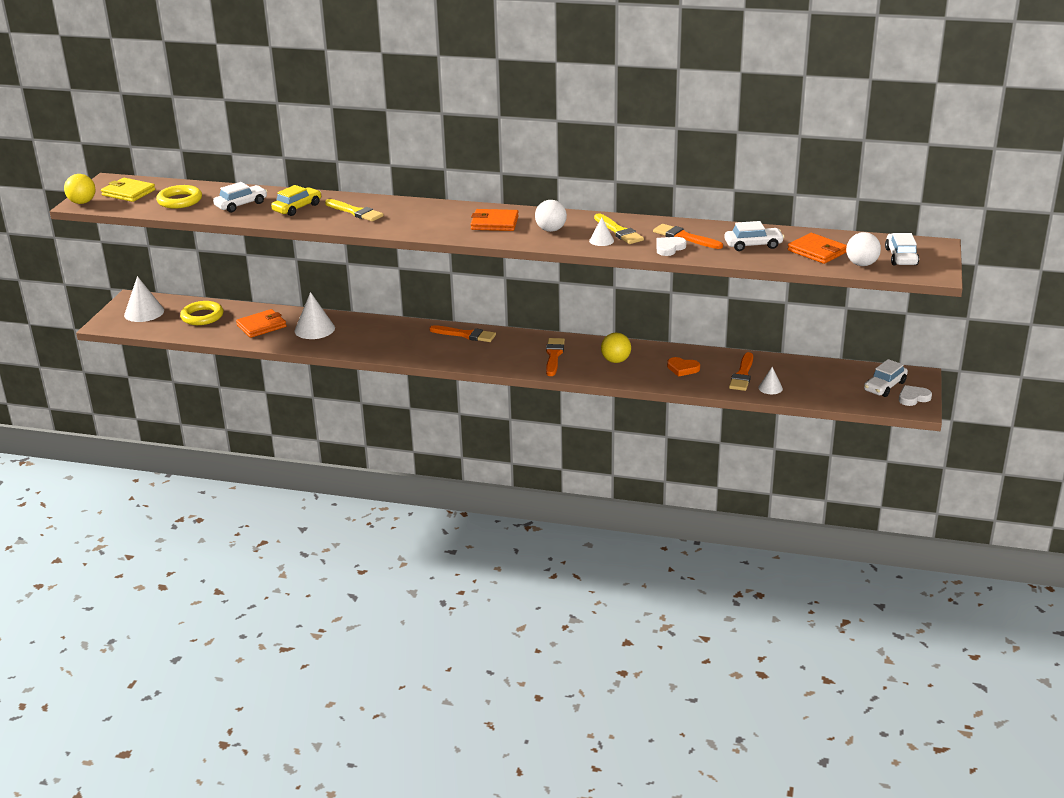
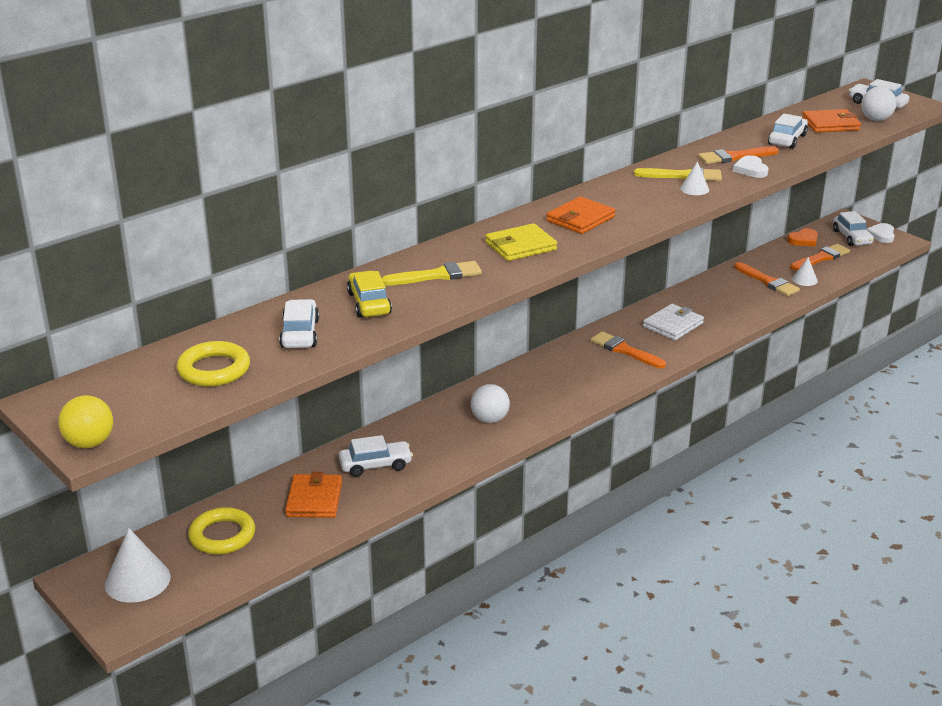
camera: 55 degrees left, 0 degrees up
yellow wallet [101,178,155,202] -> yellow wallet moved to [485,223,557,261]
white cone [295,292,335,339] -> white car [339,435,413,477]
orange brush [429,325,496,342] -> orange brush moved to [790,244,850,271]
white ball [535,200,567,232] -> white ball moved to [471,384,510,423]
yellow ball [601,333,631,363] -> white wallet [643,304,704,340]
orange heart [667,357,700,377] -> orange heart moved to [787,228,818,247]

